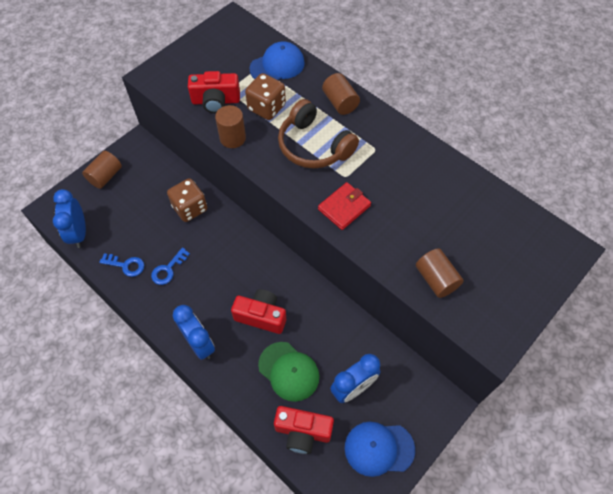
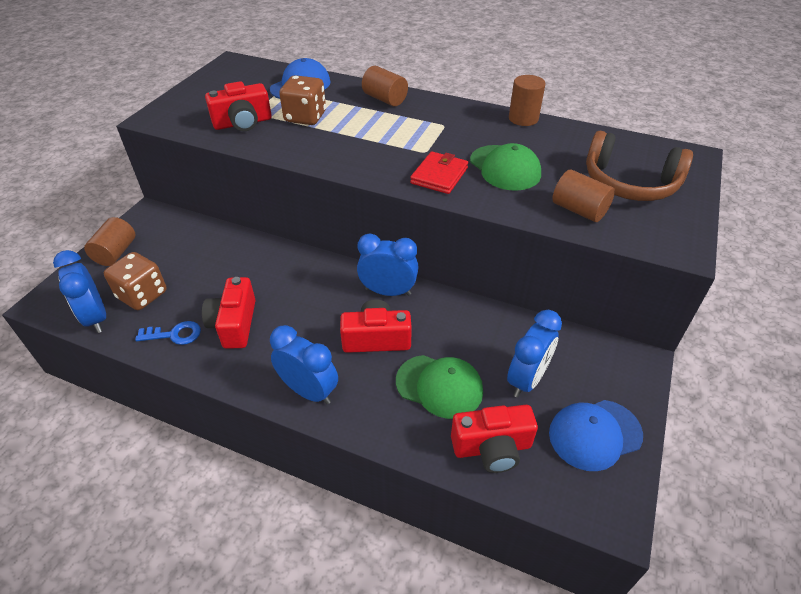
camera: 20 degrees left, 15 degrees down
blue key [151,248,190,285] -> red camera [202,277,256,349]
brown dice [167,178,207,222] -> brown dice moved to [104,252,166,310]
brown cylinder [215,105,246,148] -> brown cylinder moved to [509,75,546,126]
brown headphones [278,99,359,168] -> brown headphones moved to [586,131,693,201]
none -> blue clock [357,233,419,296]
none -> green cap [470,143,541,191]

